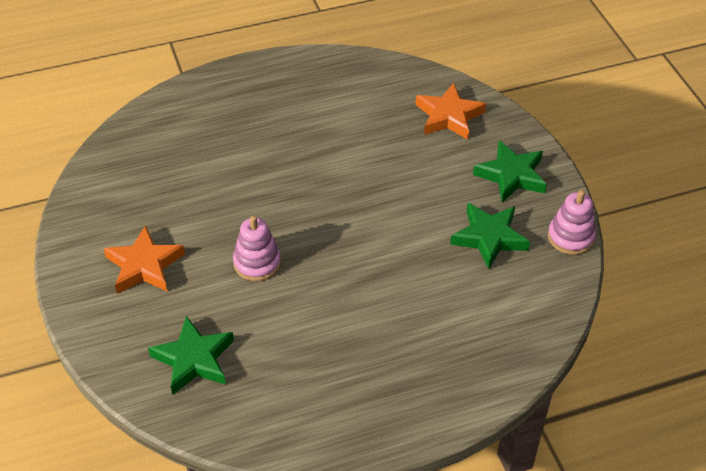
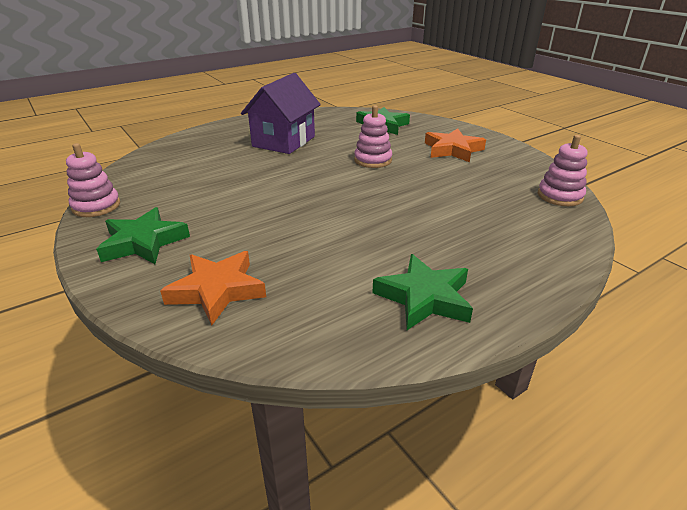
camera: 165 degrees right, 15 degrees down
green star [450,203,530,269] -> green star moved to [372,254,473,330]
none -> purple house [241,73,321,154]
none -> pink stacking toy [538,135,588,206]

